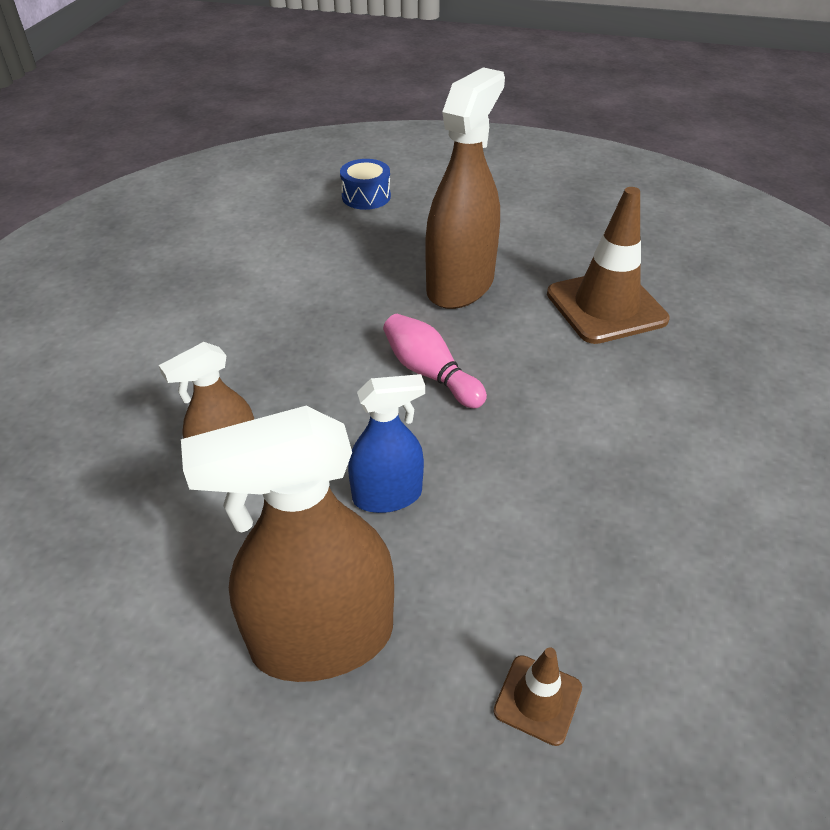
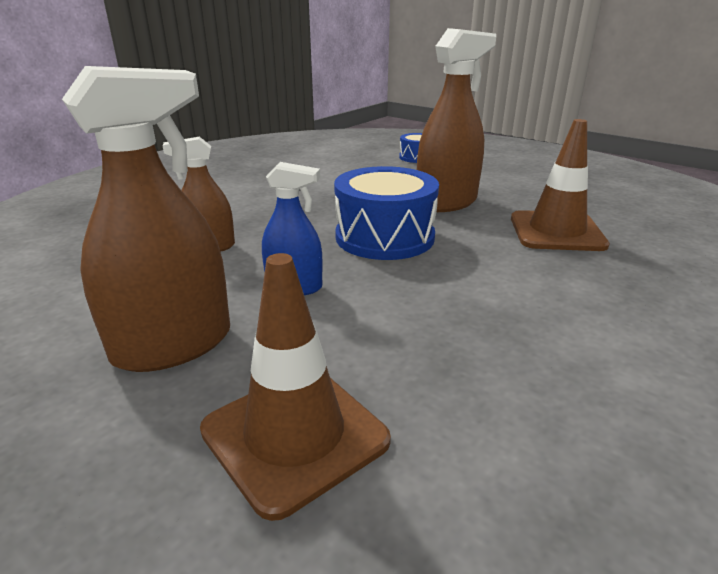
camera: 25 degrees right, 15 degrees down
brown spray bottle [181,406,394,682] -> brown spray bottle turned 135 degrees clockwise [62,66,230,372]
pink bowling pin [383,314,487,408] -> blue drum [334,166,439,260]
brown traffic cone [493,647,582,746] -> brown traffic cone [200,253,391,521], size x2.07

